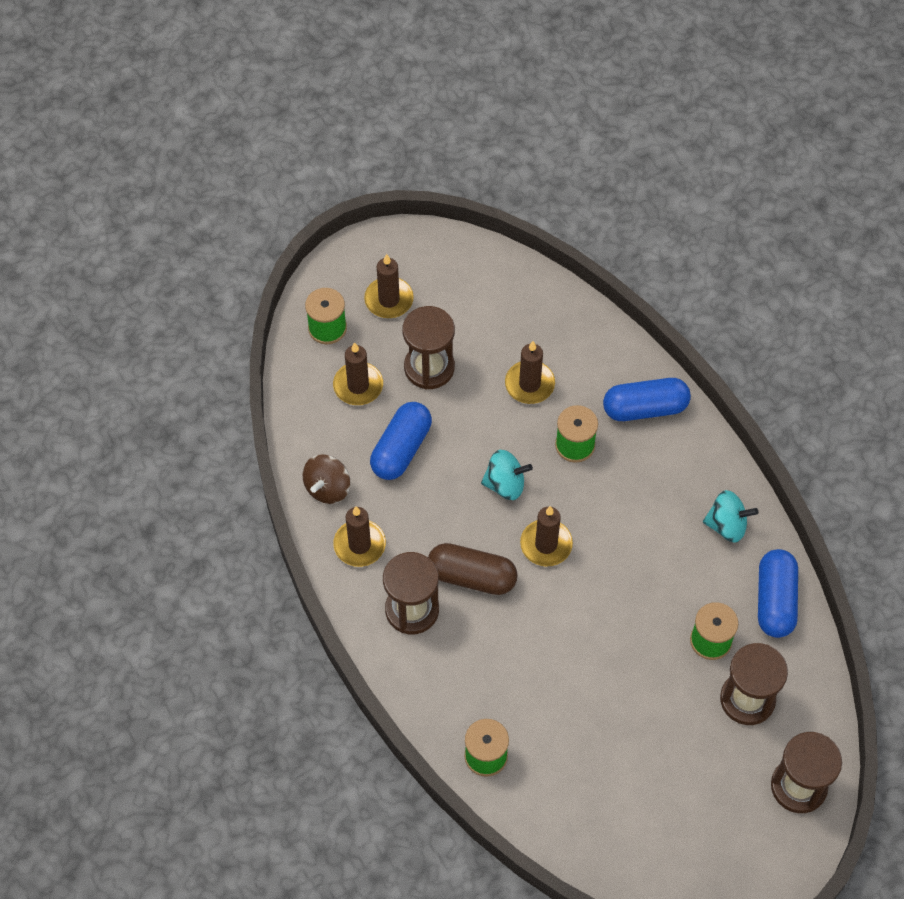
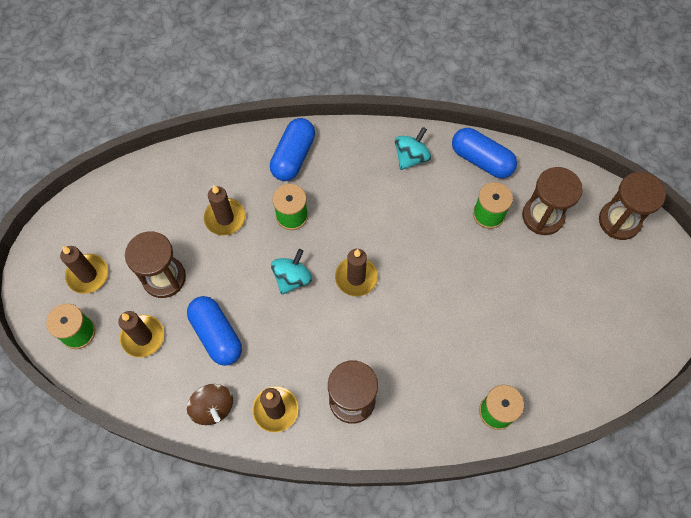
camera: 60 degrees left, 5 degrees up
brown capsule [428,543,518,595] -> none

